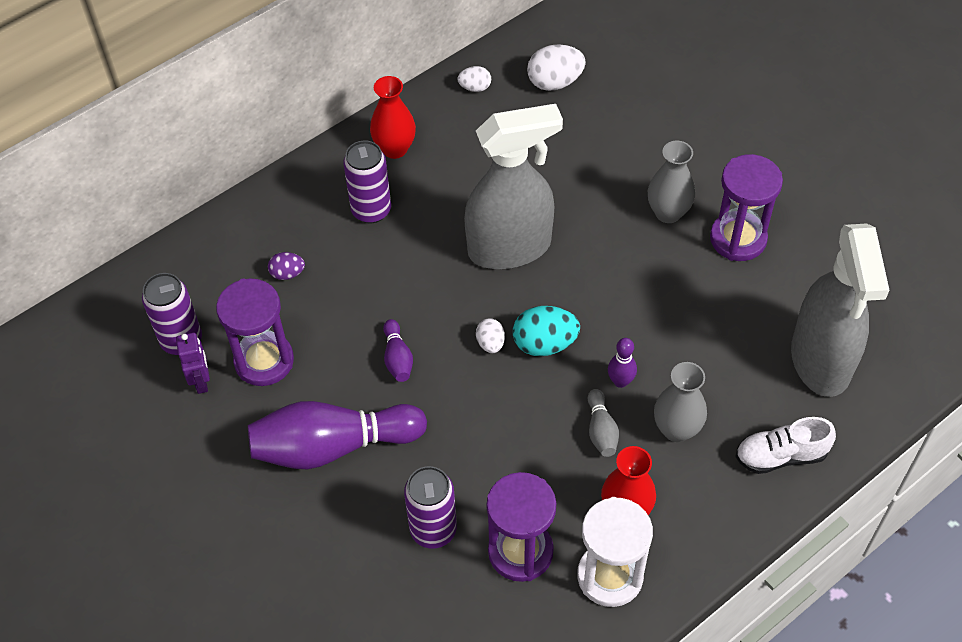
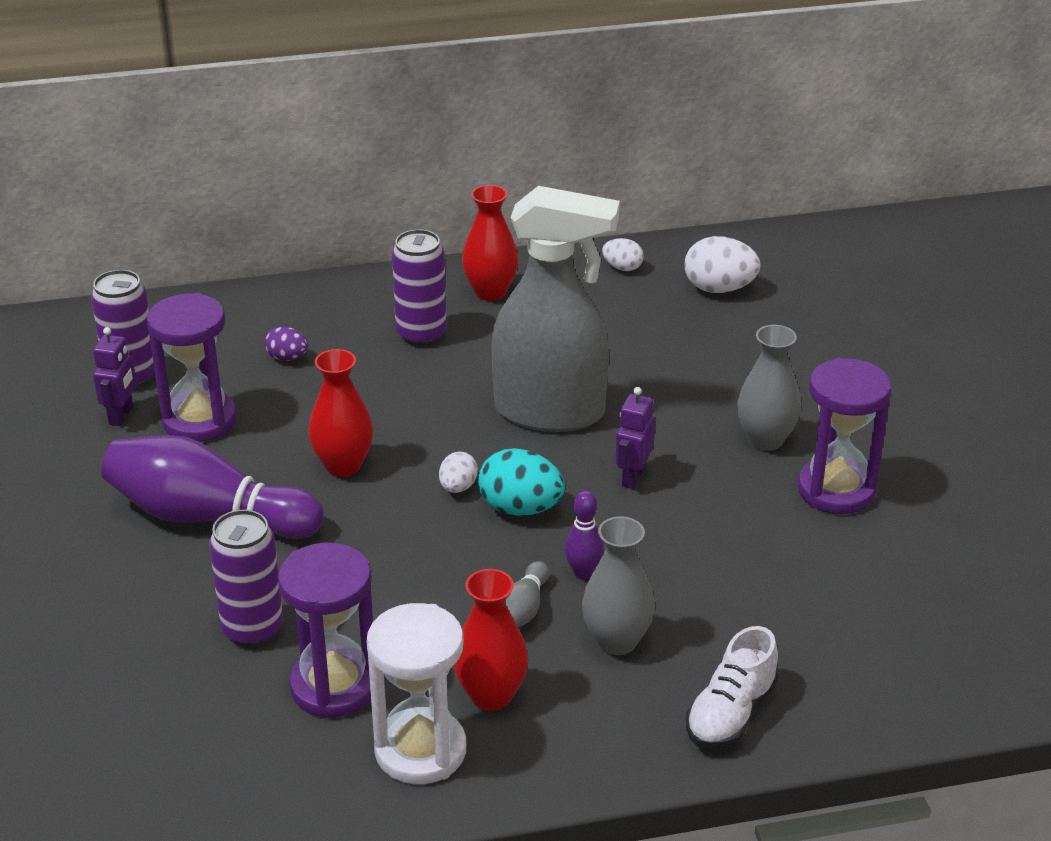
camera: 25 degrees right, 20 degrees down
purple bowling pin [383,319,413,382] -> red vase [308,349,373,477]
white shoe [735,417,836,474] -> white shoe turned 75 degrees counterclockwise [686,626,778,749]
grey spray bottle [791,223,889,397] -> none
none -> purple robot [615,387,655,489]

